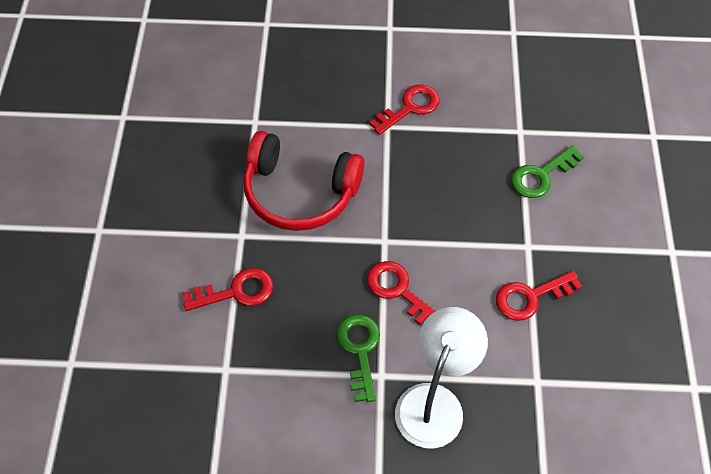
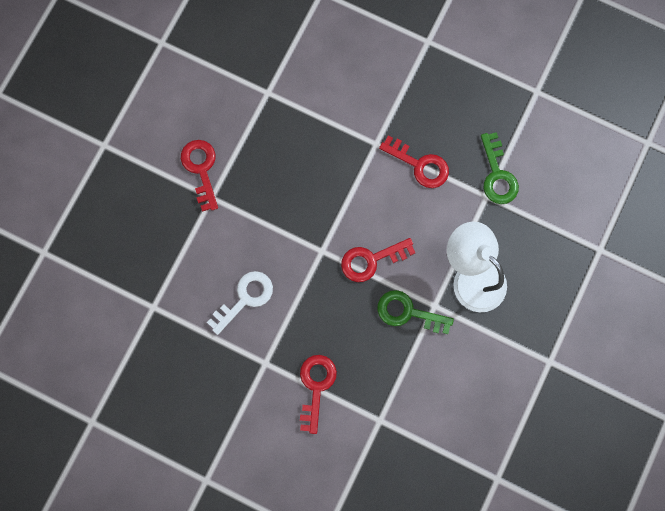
camera: 65 degrees left, 20 degrees up
red headphones [243,131,364,231] -> white key [207,271,273,335]
red key [496,271,582,321] -> red key turned 60 degrees counterclockwise [379,135,449,188]
green key [511,145,584,198] -> green key moved to [481,132,519,204]

